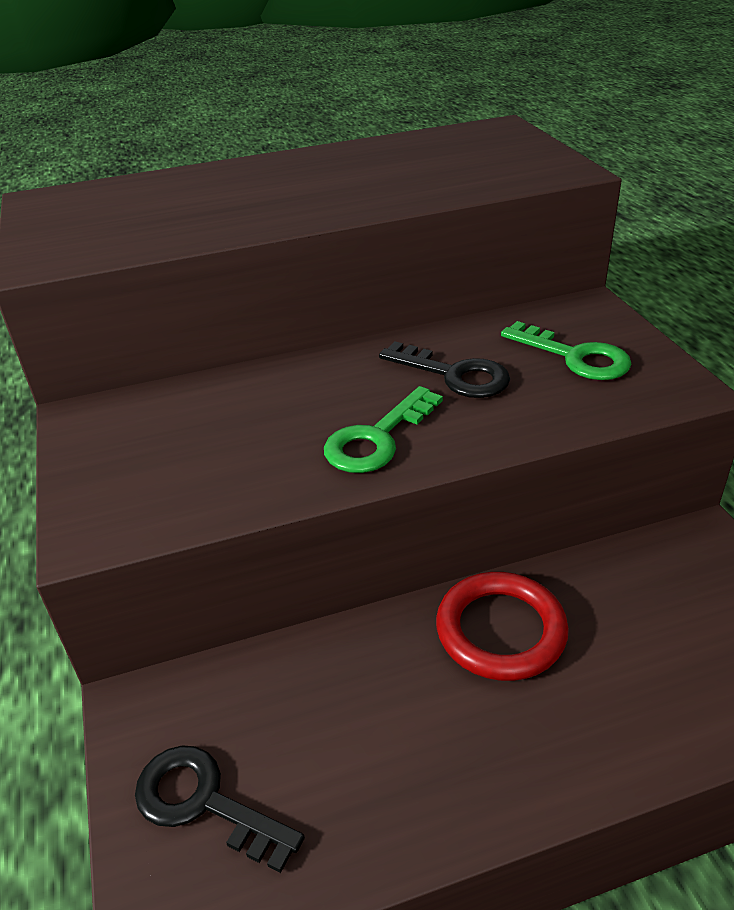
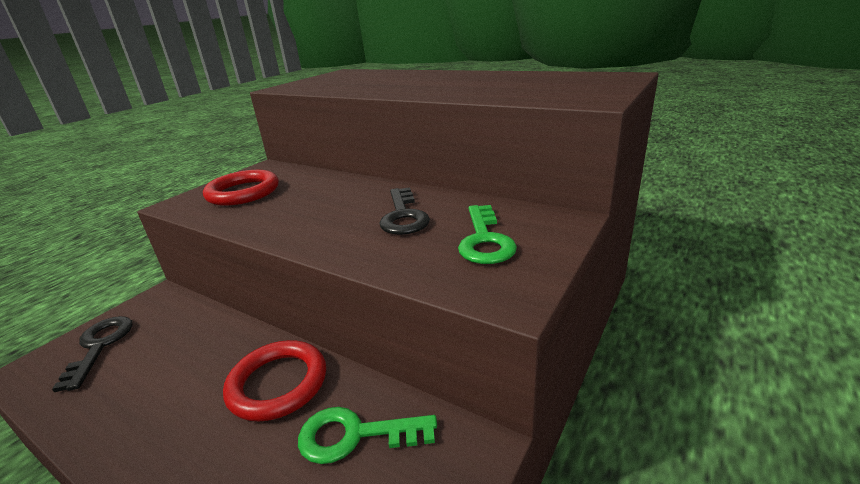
camera: 50 degrees right, 10 degrees down
green key [324,386,443,473] -> green key moved to [298,407,437,464]
none -> red ring [203,170,279,206]

